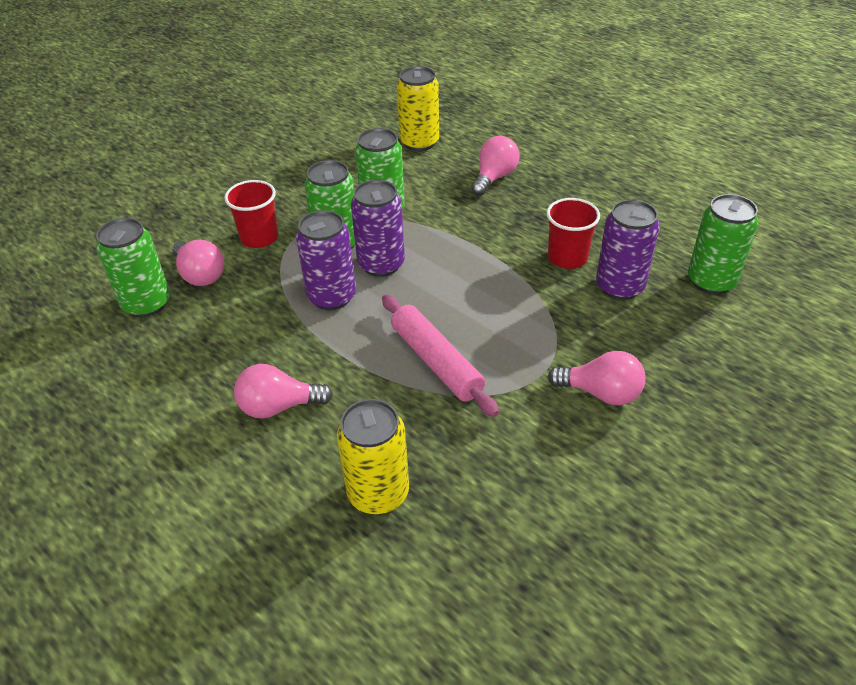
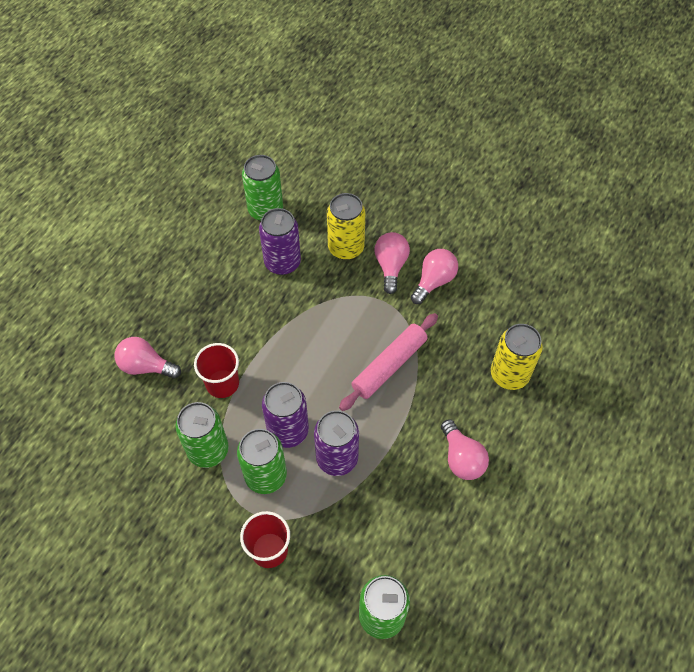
camera: 105 degrees left, 15 degrees up
pink light bulb [172,240,224,286] -> pink light bulb moved to [411,249,458,304]
yellow can [397,66,439,151] -> yellow can moved to [327,193,365,260]
red cup [546,198,600,269] -> red cup moved to [194,343,239,398]

